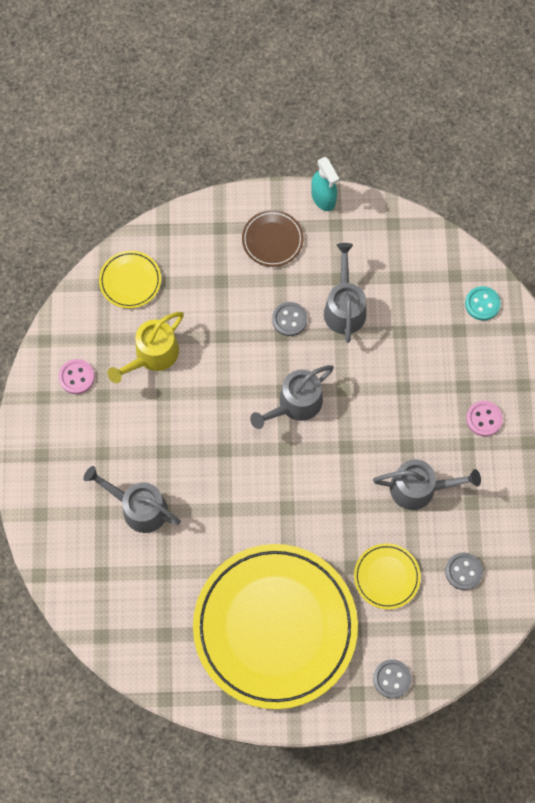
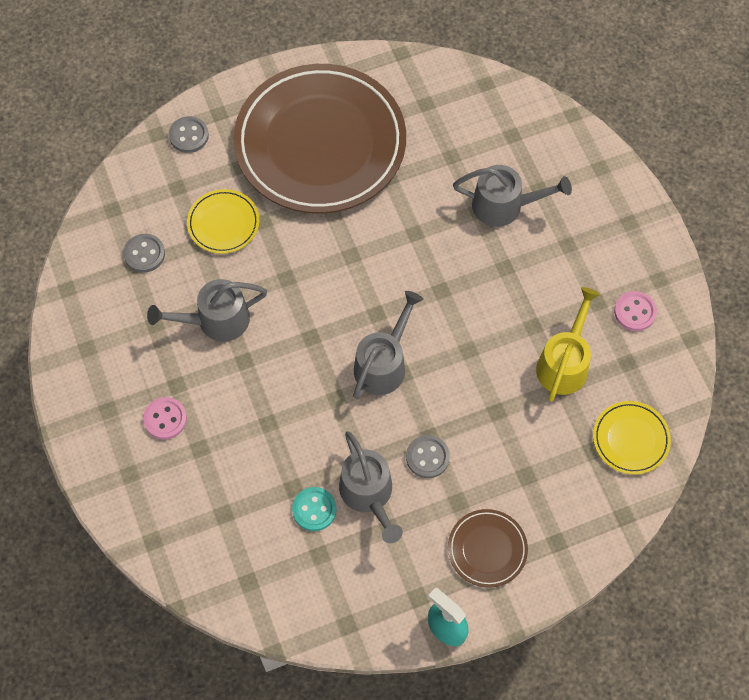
camera: 160 degrees right, 5 degrees down
yellow plate [193,544,358,709] -> brown plate [233,64,406,214]
turquoise button [465,286,501,321] -> turquoise button moved to [292,487,337,531]

